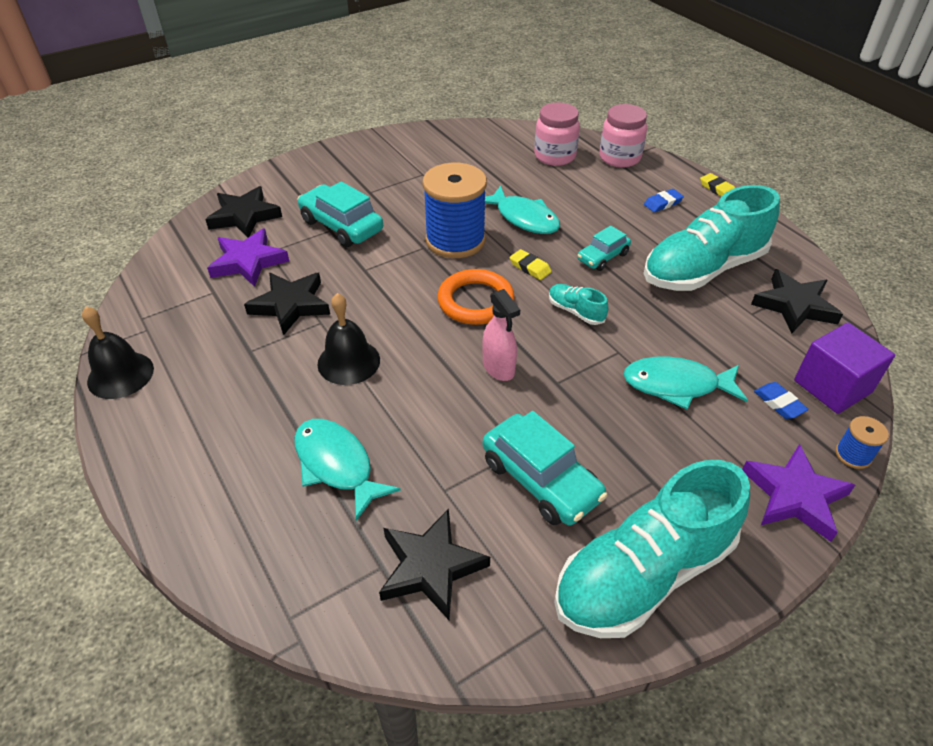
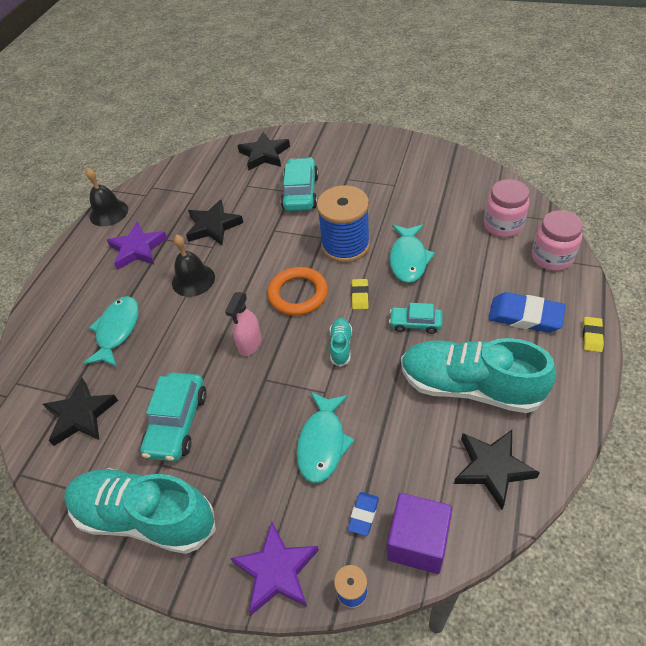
camera: 55 degrees right, 5 degrees up
purple star [207,228,289,287] -> purple star moved to [107,222,167,270]
turquoise fish [623,357,748,410] -> turquoise fish turned 135 degrees counterclockwise [297,392,355,483]
blue eraser [644,189,684,212] -> blue eraser [488,292,566,333], size x1.90

